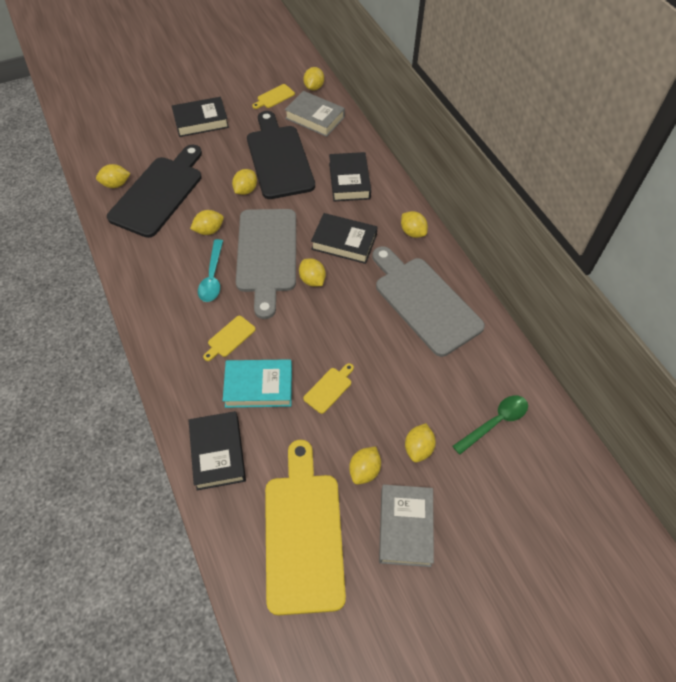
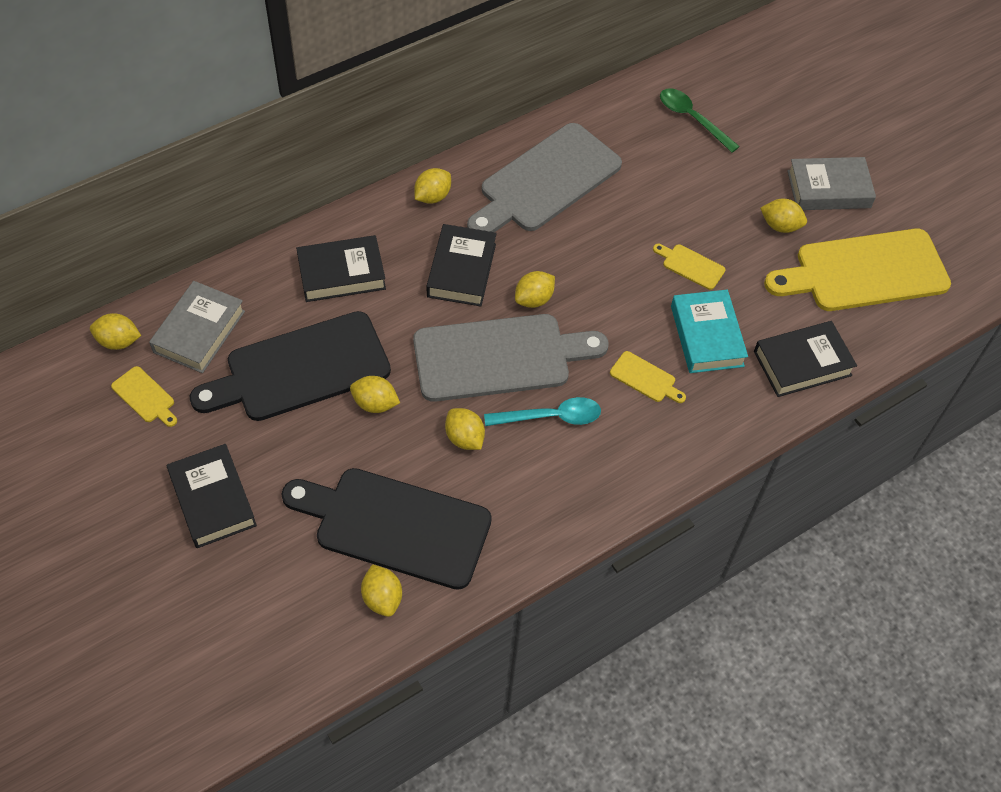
camera: 100 degrees left, 0 degrees up
yellow lemon [405,423,436,463] -> none

